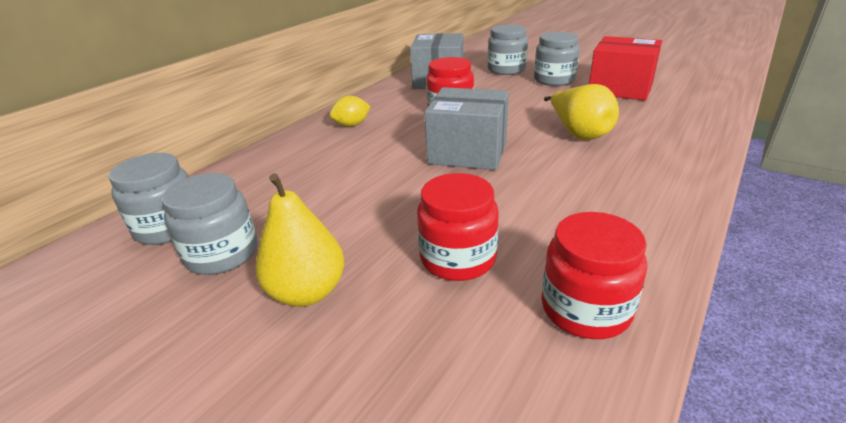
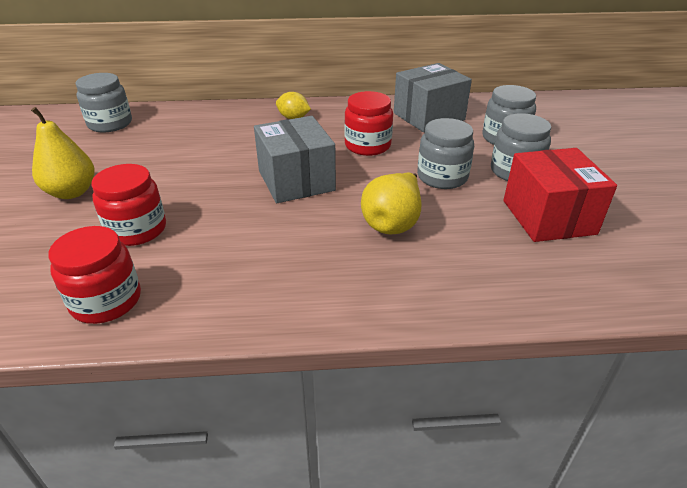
camera: 50 degrees right, 5 degrees up
grey jar [162,173,257,275] -> grey jar moved to [417,118,474,189]

